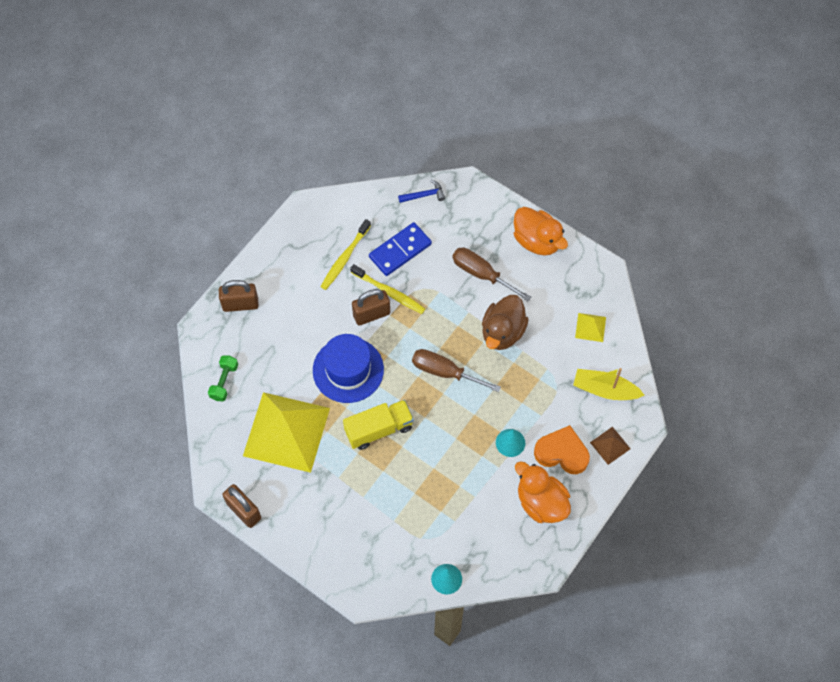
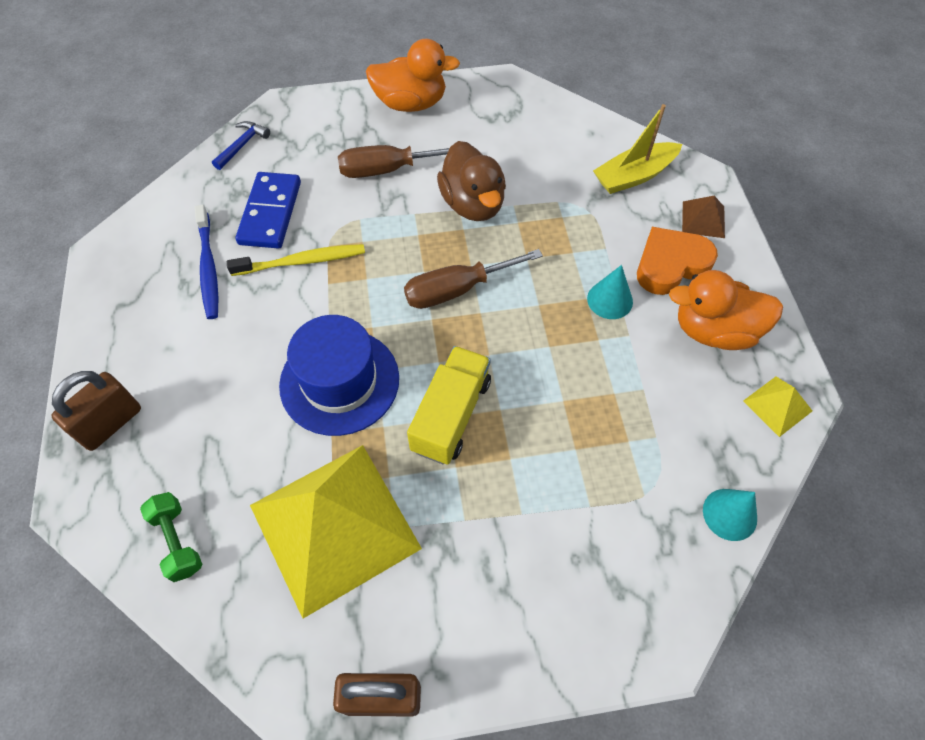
camera: 45 degrees left, 5 degrees down
yellow toothbrush [321,219,371,290] -> blue toothbrush [195,205,218,319]
brown padlock [352,289,390,326] -> none
yellow pyramid [575,313,606,342] -> yellow pyramid moved to [743,377,812,437]

